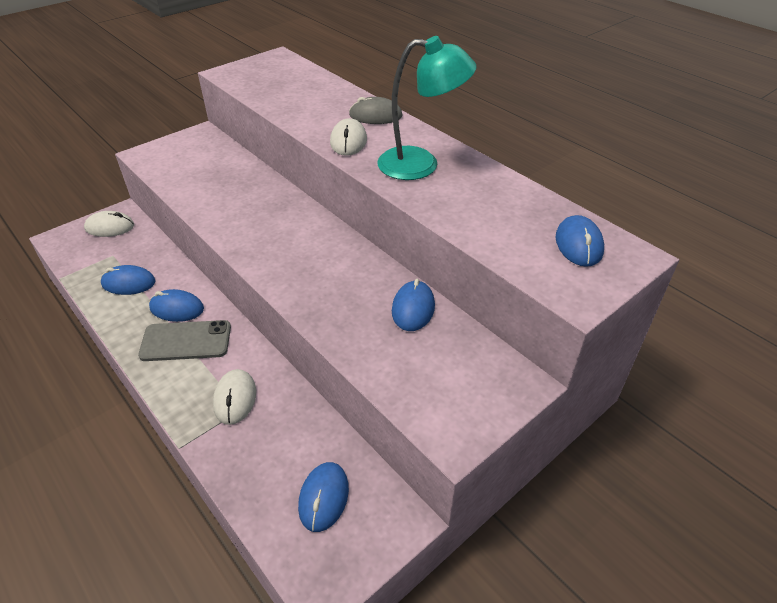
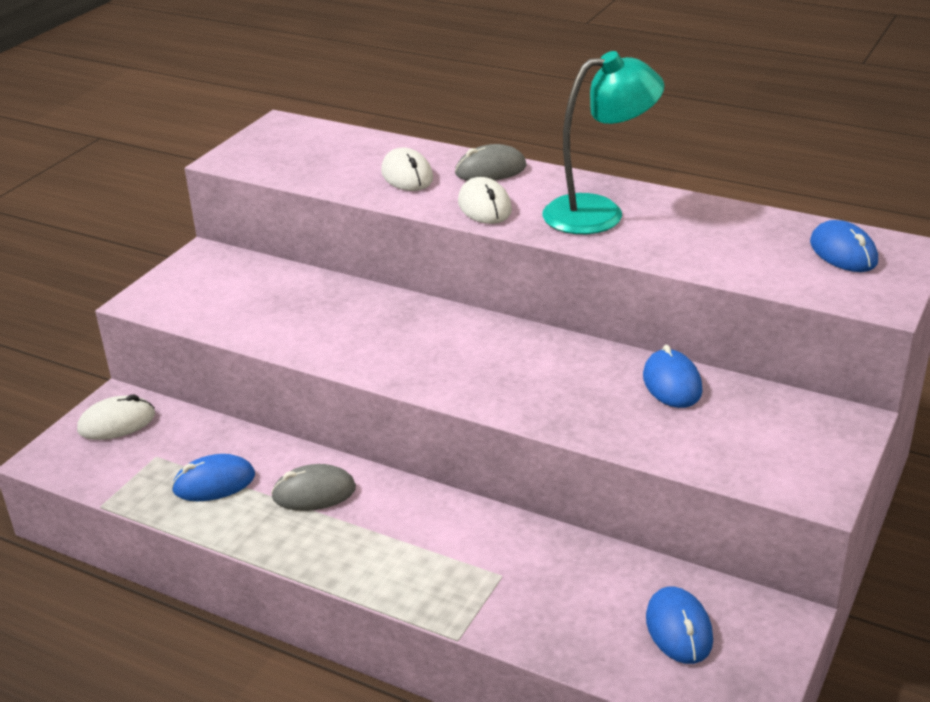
camera: 20 degrees left, 10 degrees down
grey phone [138,320,231,361] -> none
blue mouse [149,289,204,322] -> grey mouse [271,464,356,511]
white mouse [213,369,256,425] -> white mouse moved to [381,147,433,191]

